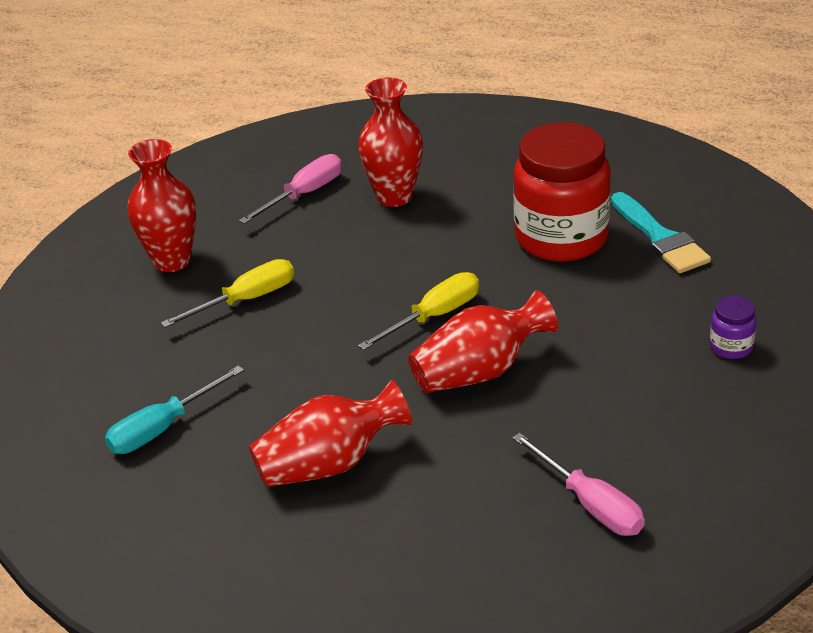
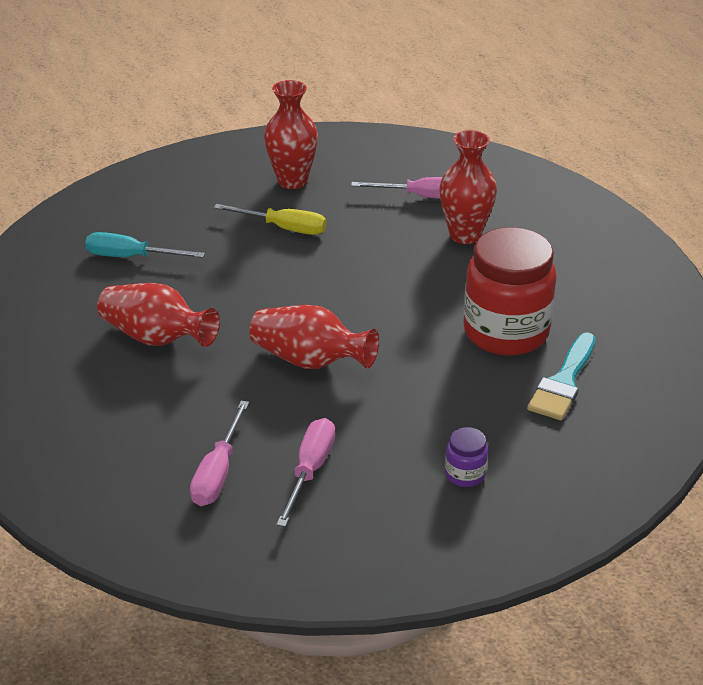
camera: 50 degrees right, 0 degrees up
yellow screwdriver [358,272,479,350] -> none
none -> pink screwdriver [276,418,335,527]

